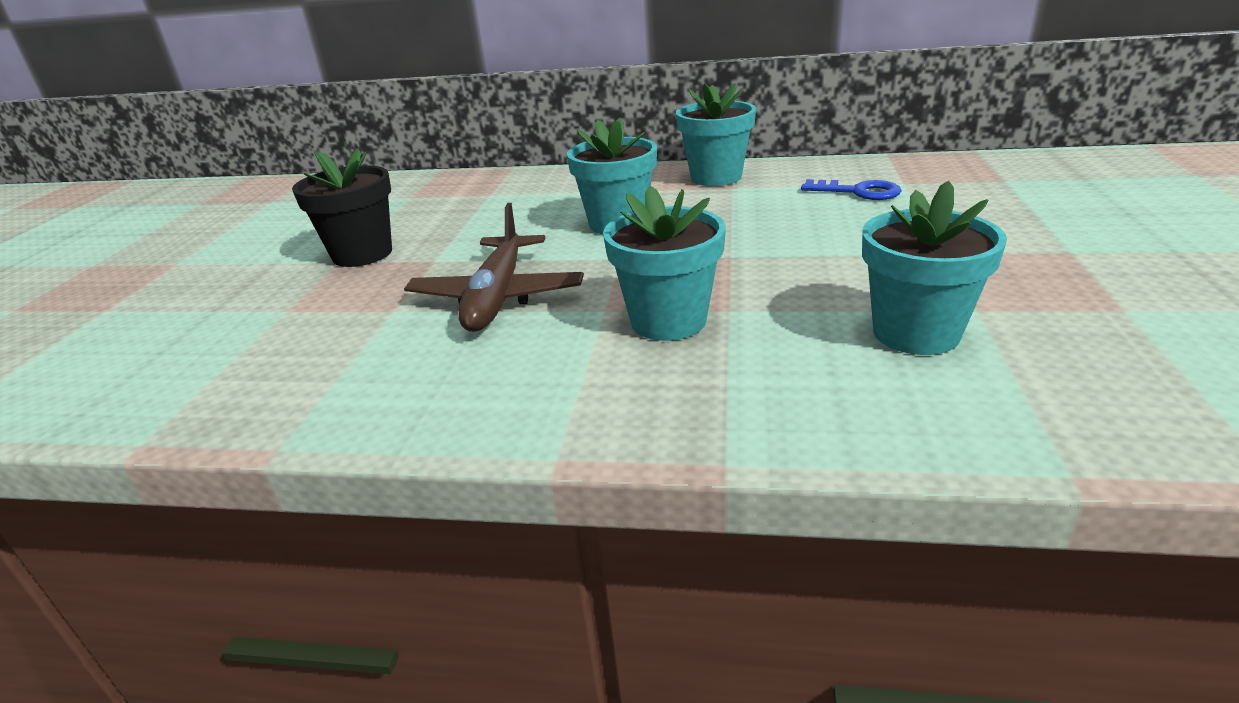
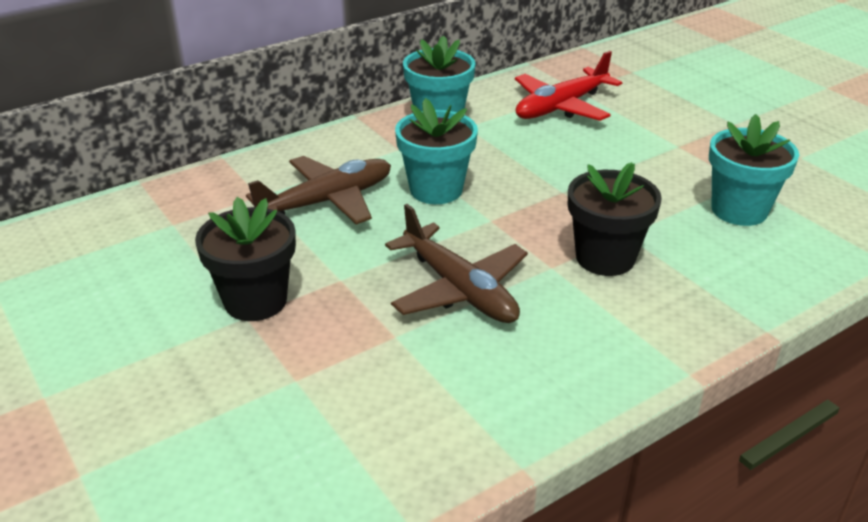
camera: 45 degrees left, 5 degrees up
turquoise flower pot [603,186,726,341] -> black flower pot [568,162,662,276]
blue key [801,179,902,200] -> red plane [515,51,622,121]
none -> brown plane [246,156,391,224]

